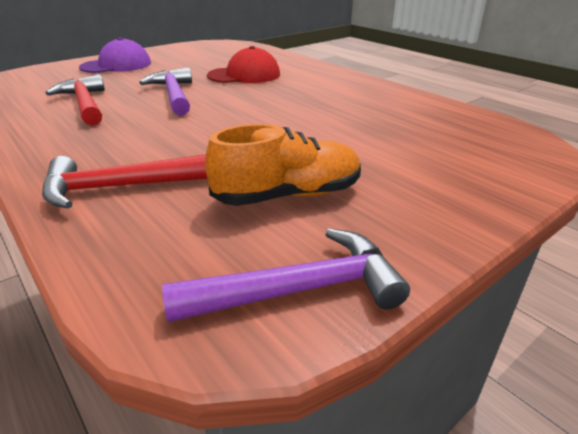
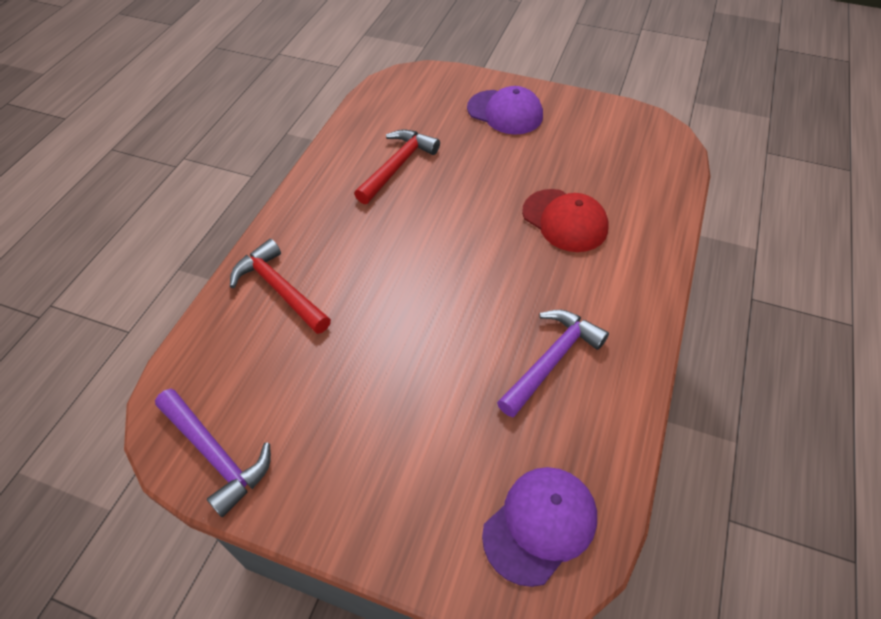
camera: 60 degrees right, 20 degrees up
purple hammer [139,67,192,115] -> purple hammer moved to [497,310,609,417]
orange shoe [205,124,361,206] -> none
none -> purple cap [482,467,597,587]

